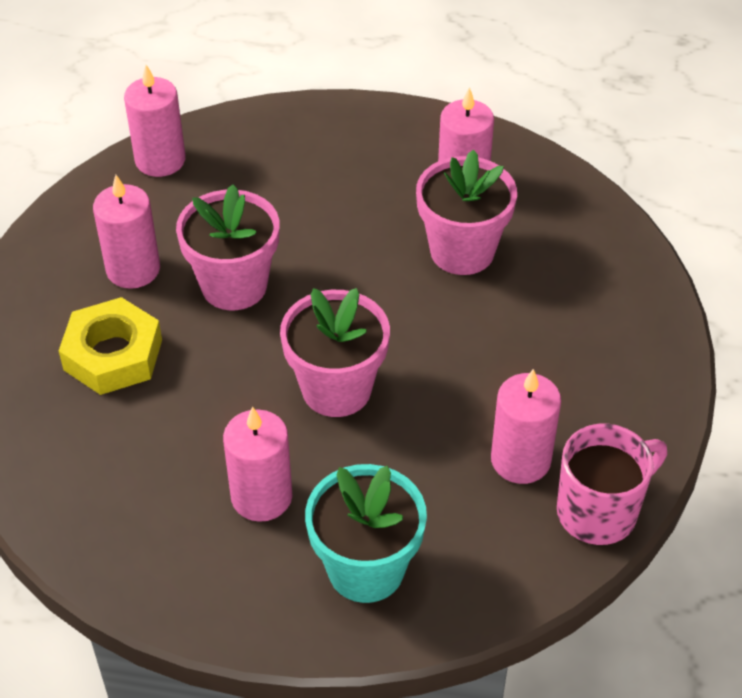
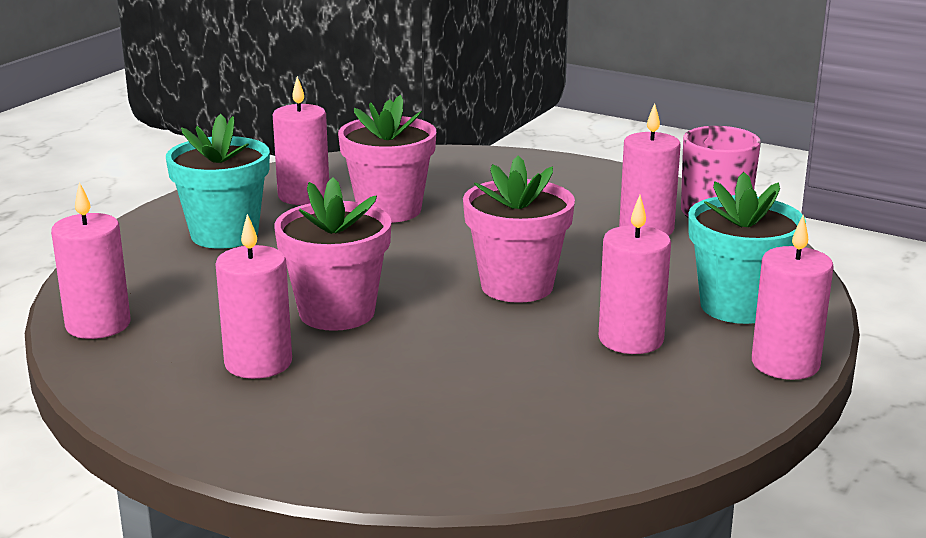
camera: 70 degrees left, 25 degrees down
yellow nut [59,297,162,395] -> none
none -> turquoise flower pot [166,114,270,249]
none -> pink candle [752,215,834,380]

